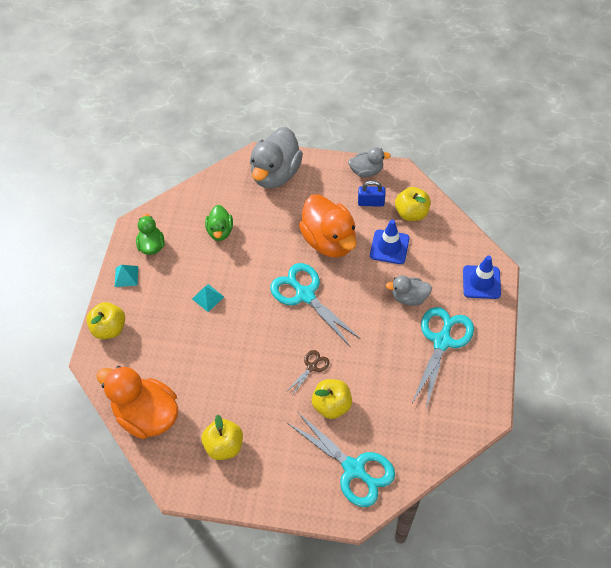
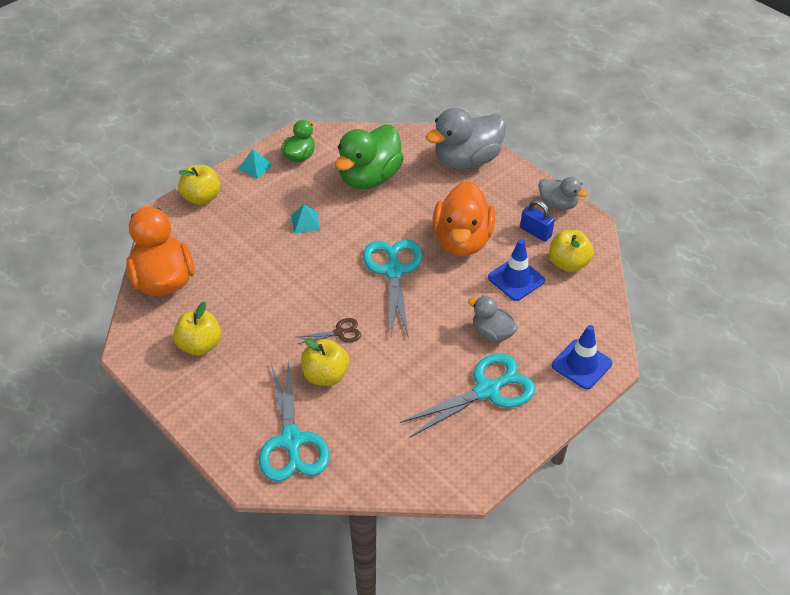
camera: 35 degrees right, 10 degrees down
green duck [205,205,233,241] -> green duck [335,125,404,189], size x1.84

